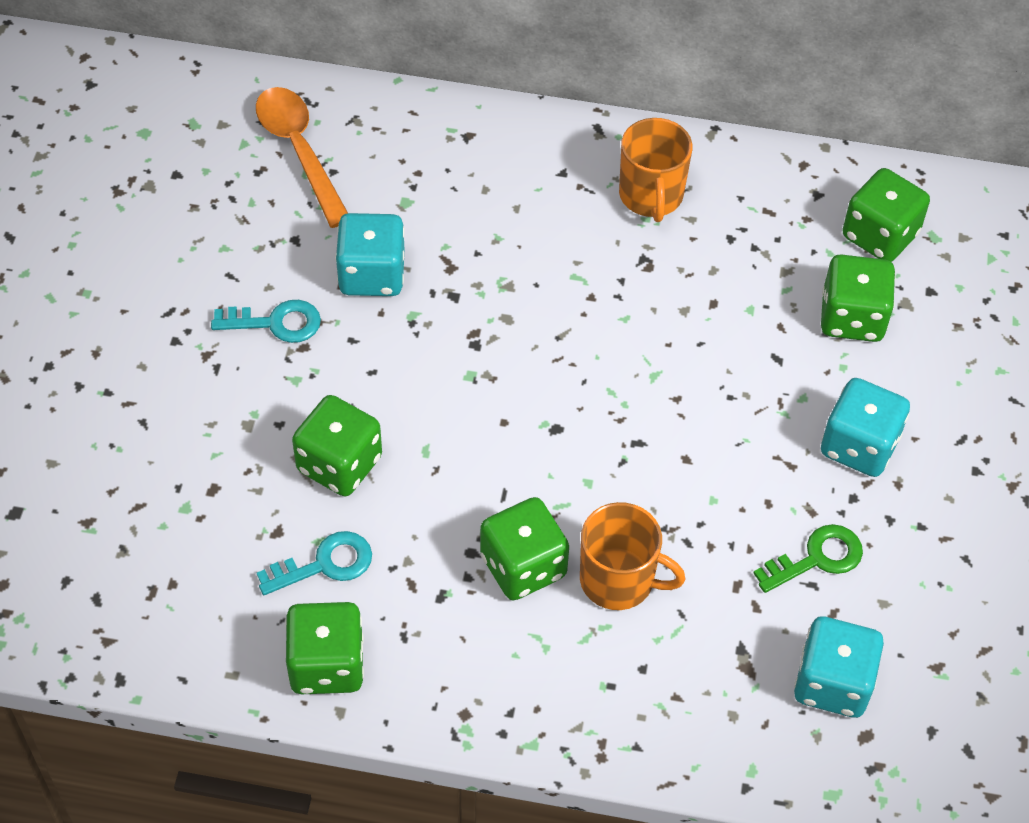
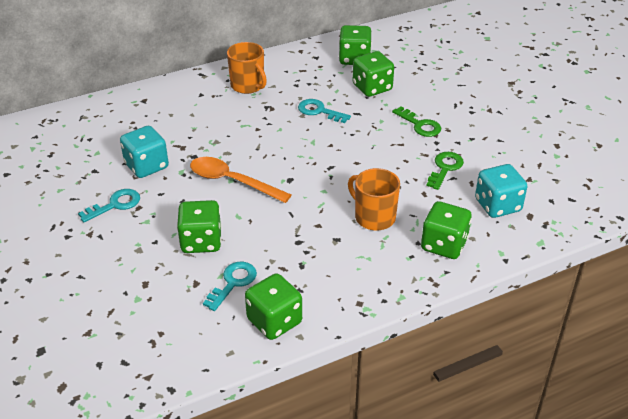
camera: 35 degrees left, 15 degrees down
orange spoon [256,87,348,228] -> orange spoon moved to [190,157,291,203]
green dice [480,497,569,600] -> green dice moved to [421,201,471,259]
orange mug [580,502,685,610] -> orange mug turned 120 degrees counterclockwise [348,168,400,231]
turquoise dice [821,378,910,477] -> green key [392,107,441,137]
none -> turquoise key [298,99,351,123]

